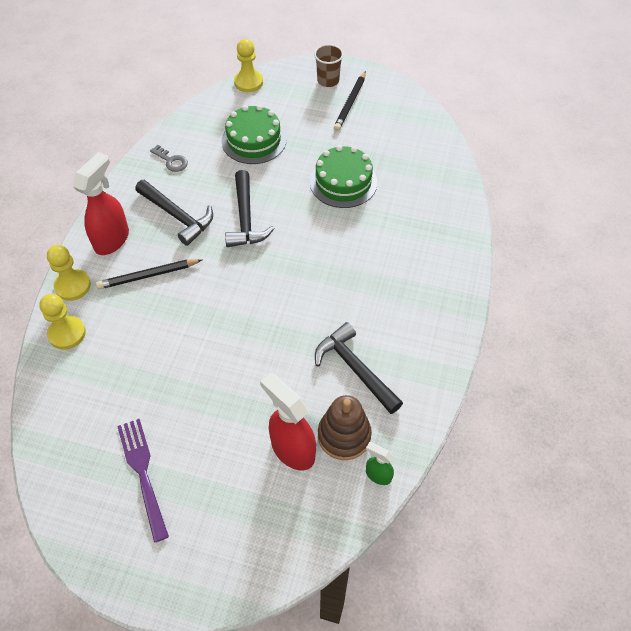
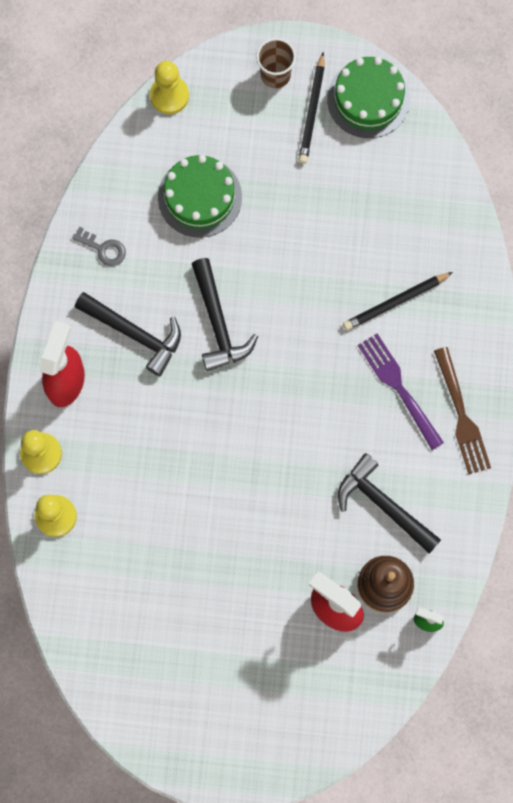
camera: 10 degrees left, 20 degrees up
black pencil [96,259,202,289] -> black pencil moved to [343,272,453,330]
purple fork [117,419,169,543] -> purple fork moved to [358,334,444,450]
green cake [310,145,377,208] -> green cake moved to [327,57,410,138]
none -> brown fork [434,347,491,475]

